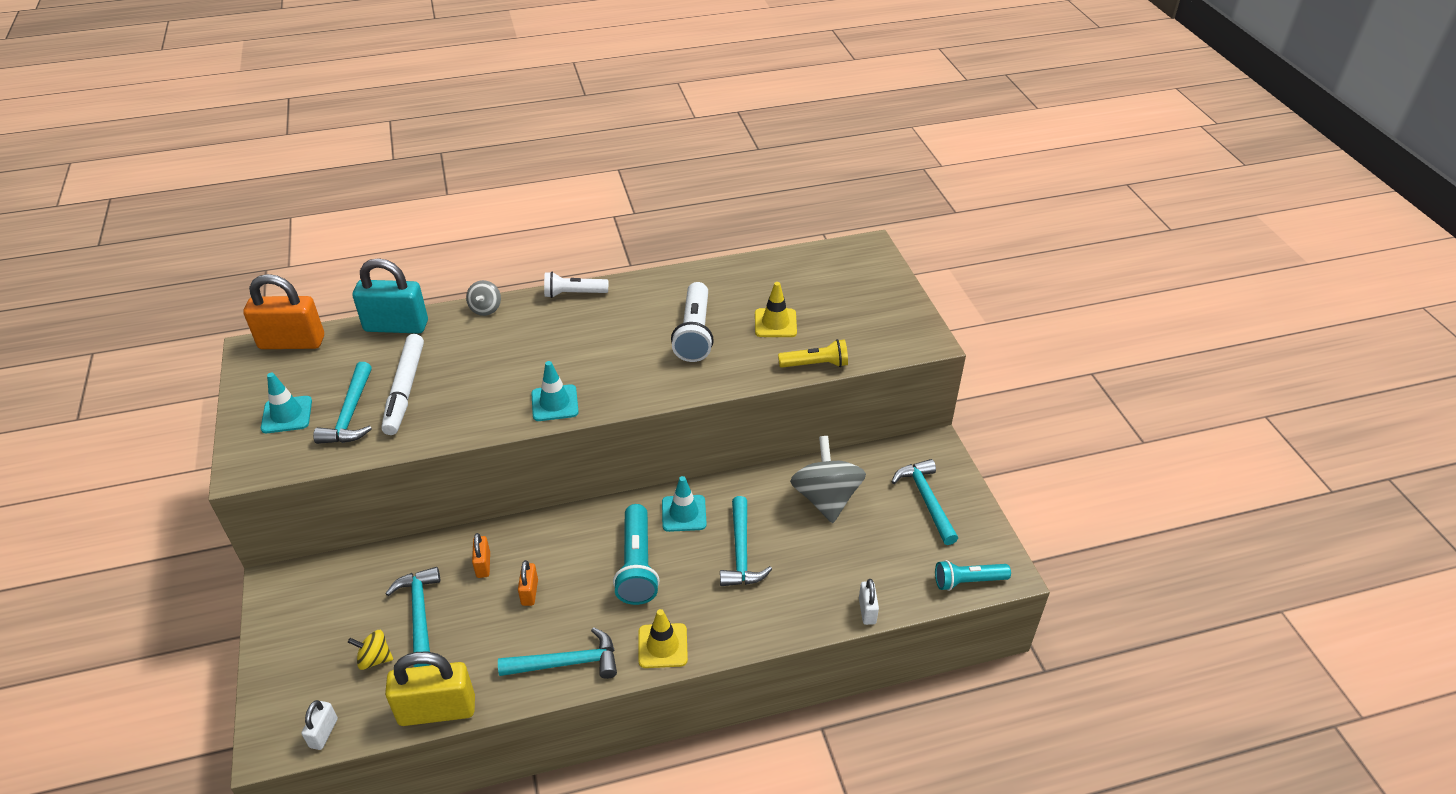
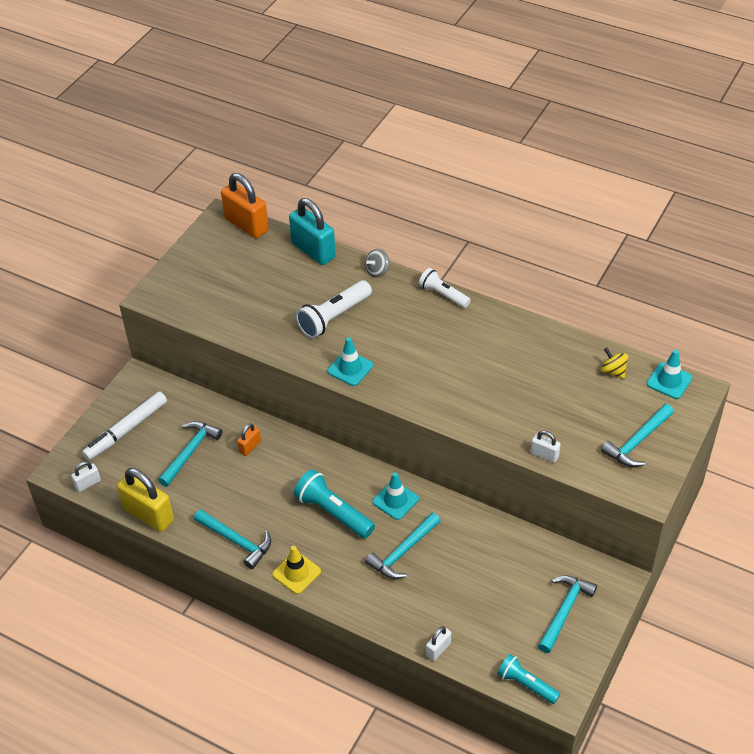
camera: 45 degrees right, 5 degrees up
turquoise traffic cone [261,373,312,433] -> turquoise traffic cone moved to [647,350,692,399]
turquoise hammer [313,362,372,444] -> turquoise hammer moved to [601,404,674,467]
yellow spinning top [348,630,393,670] -> yellow spinning top moved to [601,348,628,379]
white marker [381,334,424,435] -> white marker moved to [82,392,167,460]
orange padlock [518,560,538,606] -> none
turquoise flashlight [613,504,660,605] -> turquoise flashlight turned 90 degrees clockwise [293,469,375,538]
white flashlight [671,282,714,362] -> white flashlight moved to [296,280,372,338]
yellow traffic cone [755,282,797,337] -> none
yellow flashlight [778,339,848,368] -> white padlock [531,430,561,463]
grey spinning top [790,436,866,523] -> none

